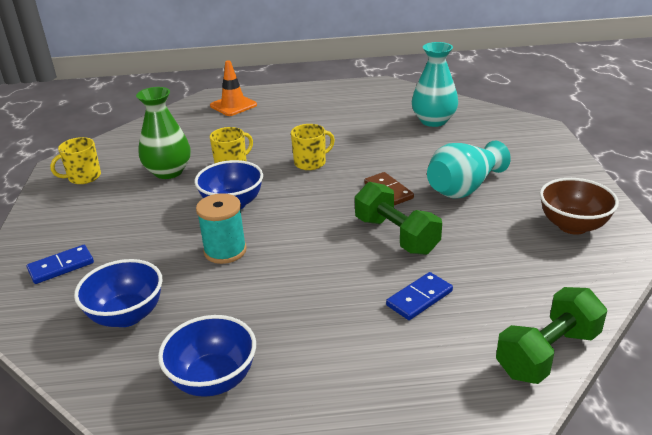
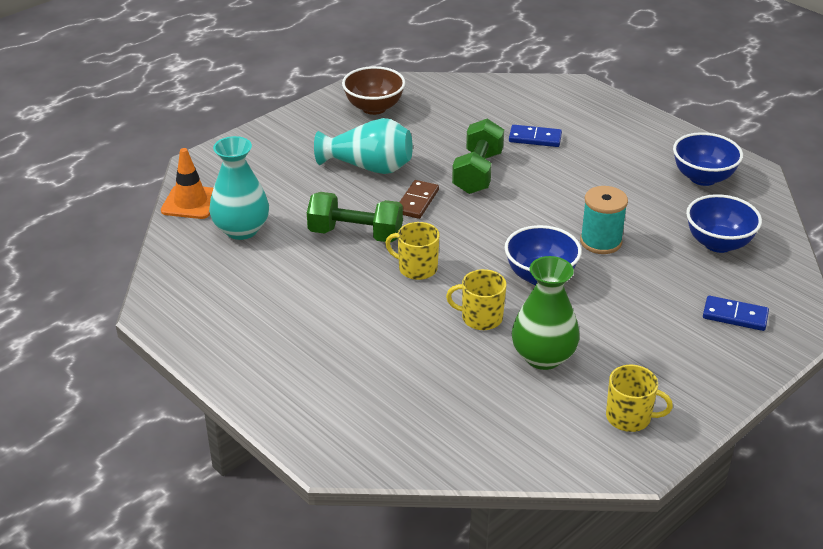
camera: 130 degrees left, 5 degrees up
orange traffic cone [210,60,257,116] -> orange traffic cone moved to [161,148,213,219]
green dumbbell [496,287,607,384] -> green dumbbell moved to [307,192,403,243]

